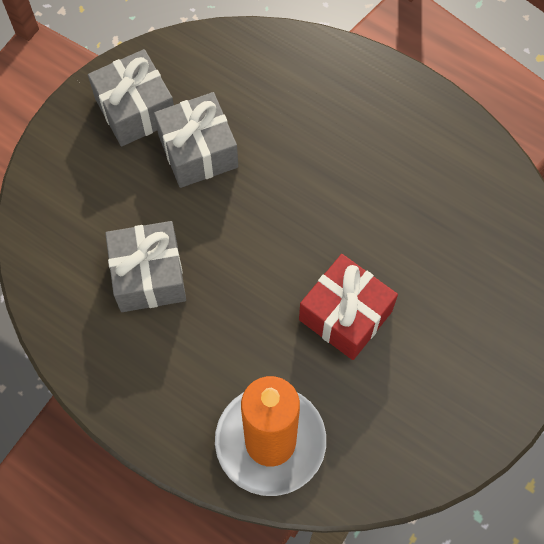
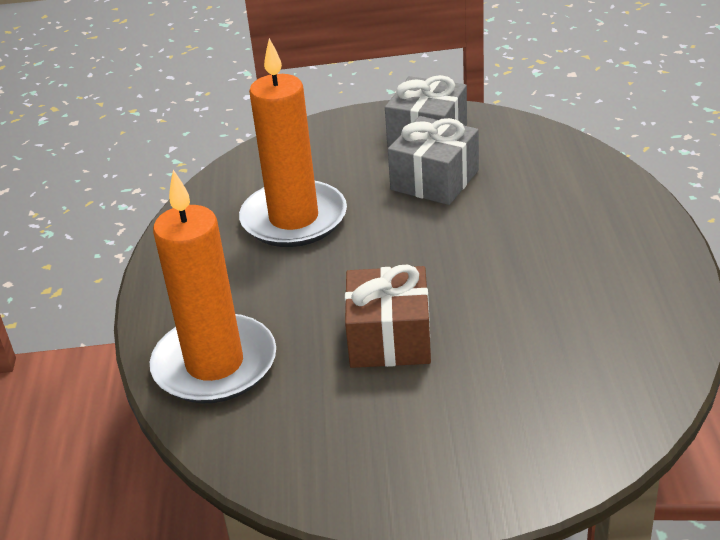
camera: 55 degrees right, 30 degrees down
grey gift [105,221,186,312] -> orange candle [239,38,347,247]
red gift [299,254,398,360] -> brown gift [345,265,431,368]

